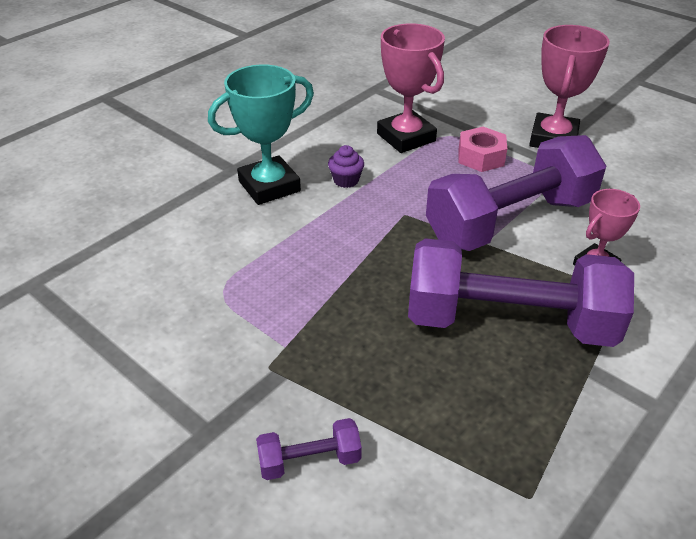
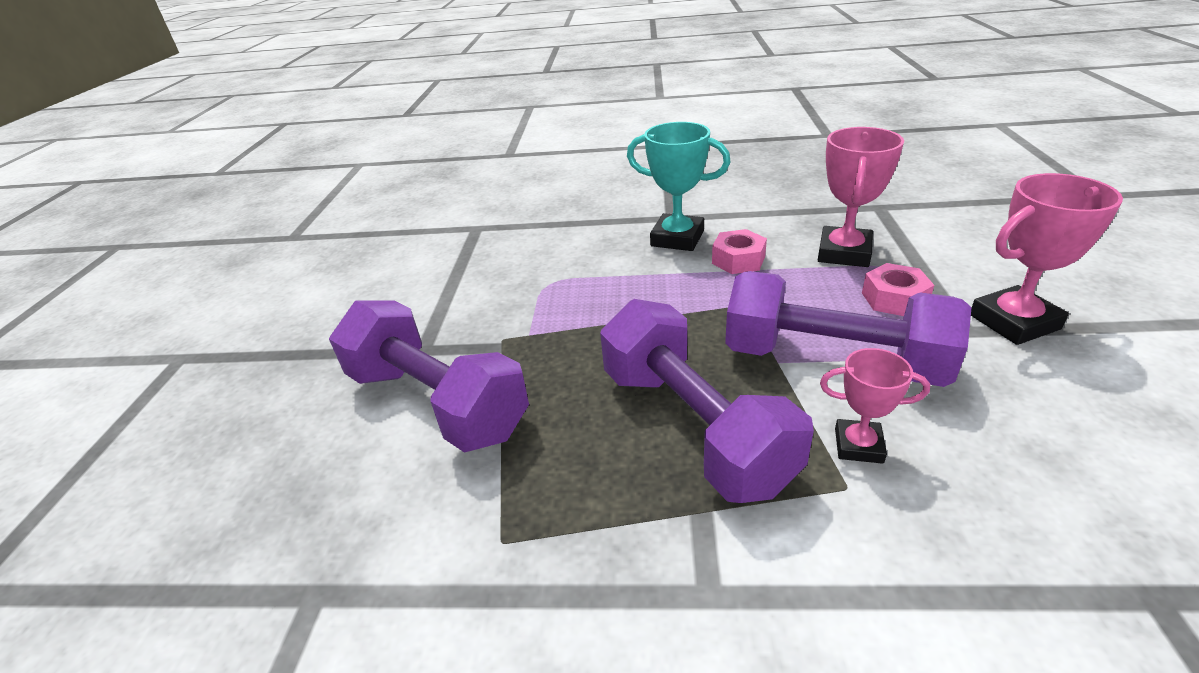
camera: 55 degrees right, 5 degrees down
purple dumbbell [256,418,362,480] -> purple dumbbell [329,300,529,452], size x2.44
purple cupcake [328,145,364,188] -> pink nut [712,229,767,274]

